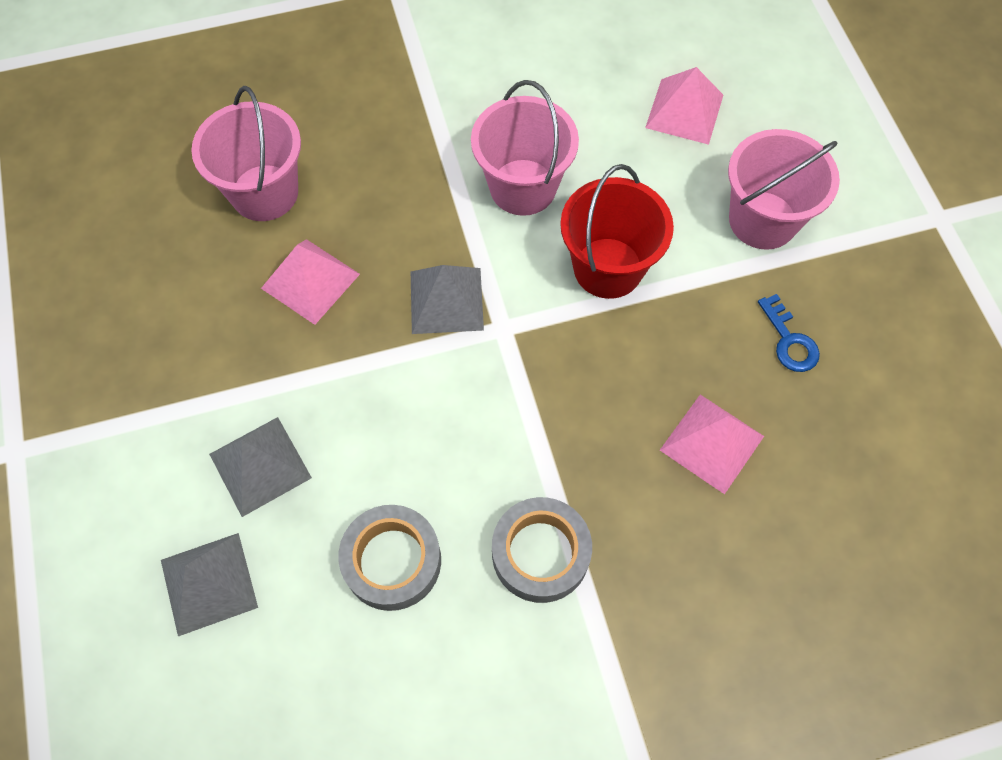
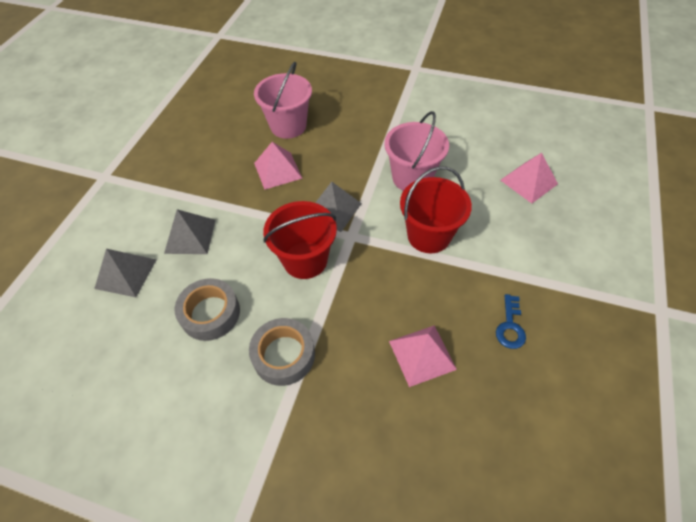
camera: 35 degrees right, 10 degrees down
pink bucket [728,129,840,250] -> none
none -> red bucket [263,201,337,279]

